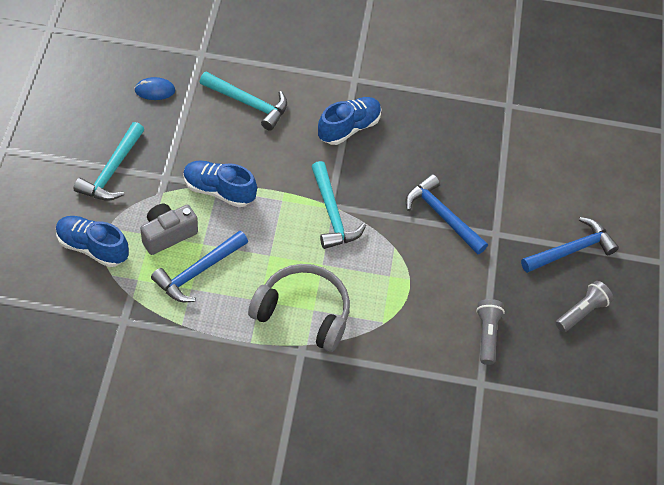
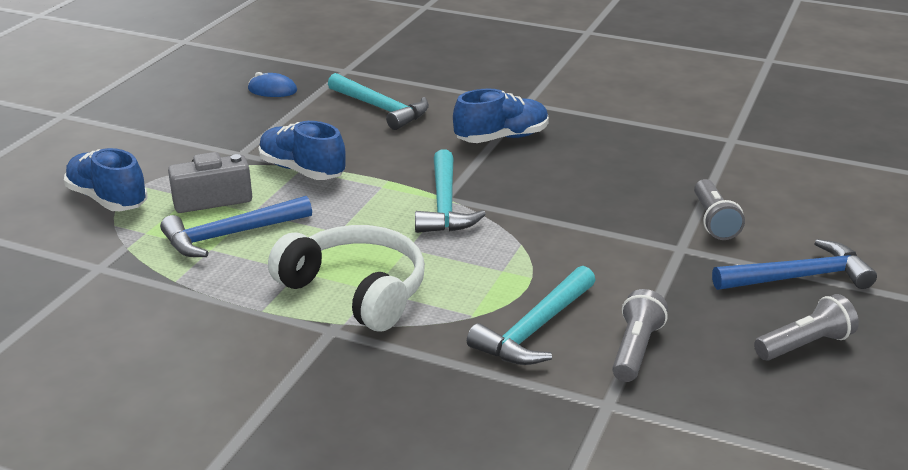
camera: 20 degrees right, 25 degrees down
turquoise hammer [73,122,145,201] -> turquoise hammer moved to [467,266,596,365]
grey headphones [248,264,350,352] -> white headphones [268,225,425,332]
blue hammer [405,174,488,254] -> none
none -> grey flashlight [694,179,745,240]

